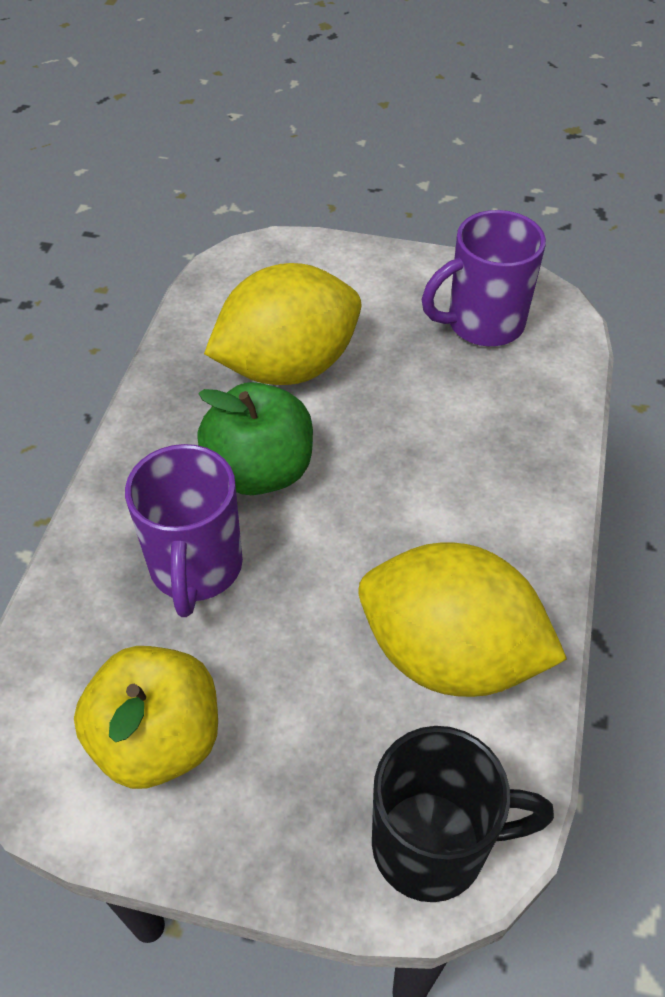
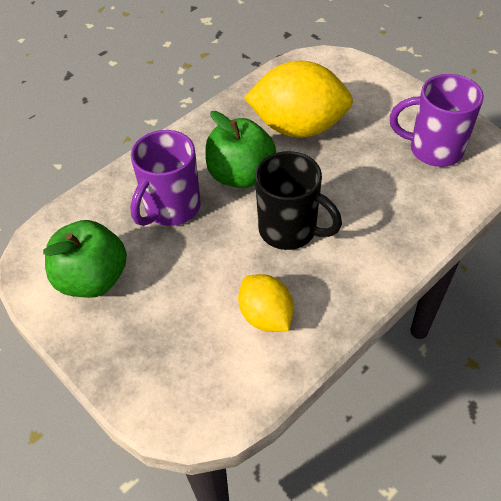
camera: 35 degrees right, 0 degrees up
yellow apple [74,646,218,789] -> green apple [43,220,127,298]
yellow lemon [359,543,567,697] -> yellow lemon [238,274,293,332], size x0.56
black mug [372,726,554,902] -> black mug moved to [255,151,342,250]

